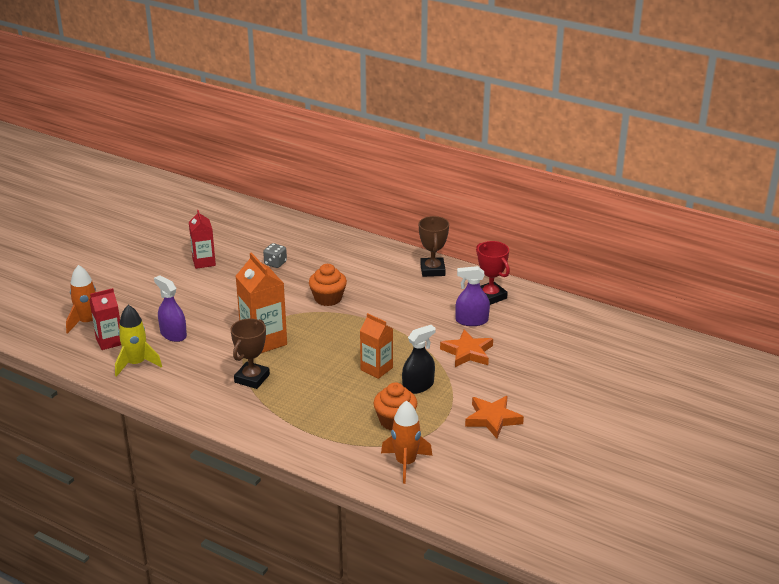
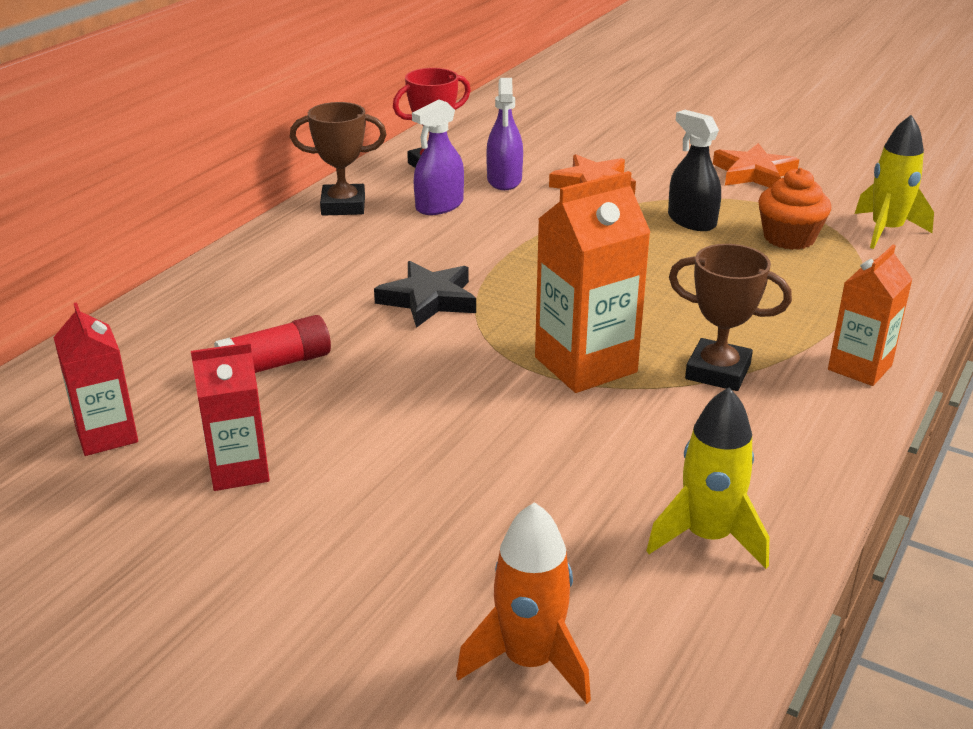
camera: 90 degrees left, 0 degrees up
red carton [90,288,121,350] -> red carton moved to [53,302,138,456]
purple spray bottle [154,275,187,342] -> purple spray bottle moved to [412,99,464,215]
grey dice [263,243,287,268] -> red glue stick [214,315,331,373]
orange cupcake [309,264,347,306] -> black star [374,261,476,328]
orange carton [360,313,393,379] -> orange carton moved to [828,244,912,386]
orange rocket [381,401,432,484] -> yellow rocket [855,115,934,249]

